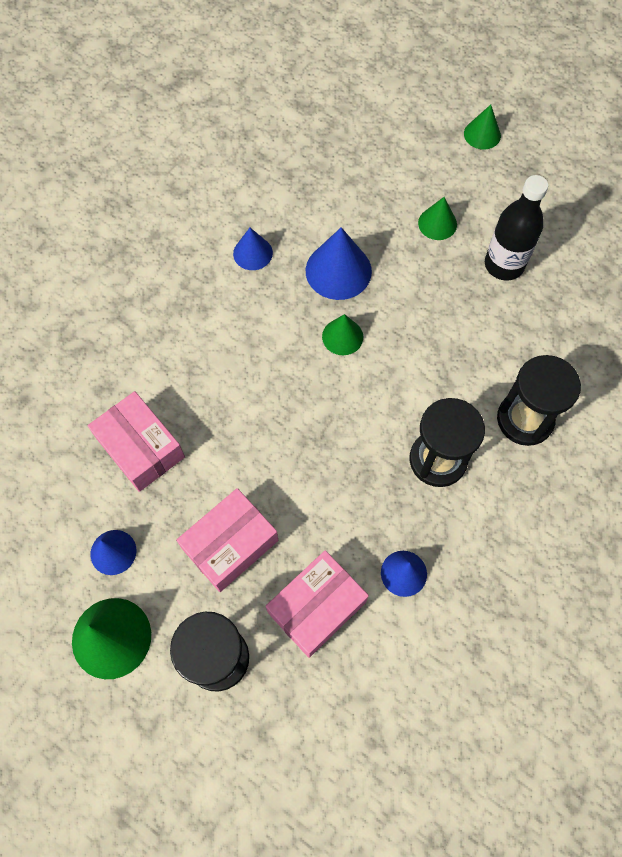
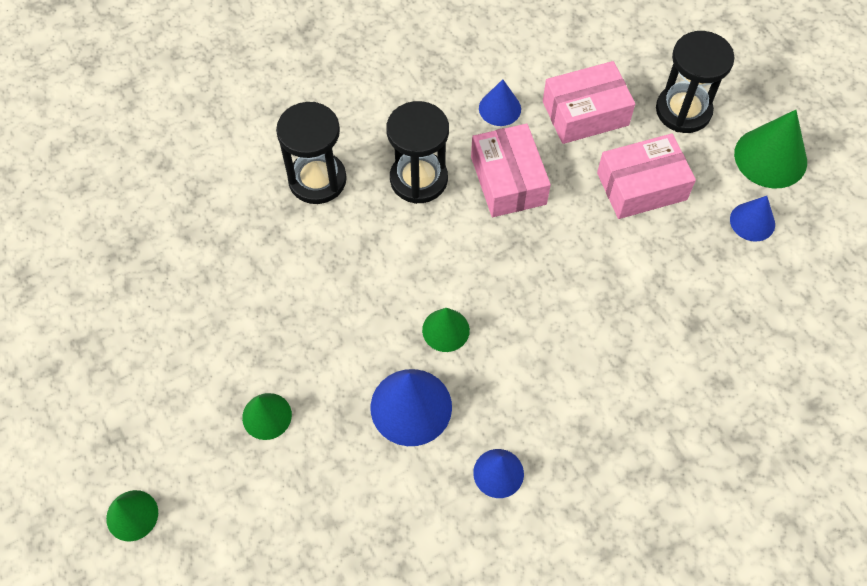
camera: 155 degrees left, 5 degrees down
pink box [88,391,185,492] -> pink box moved to [471,123,551,217]
black bottle [485,175,548,281] -> none

